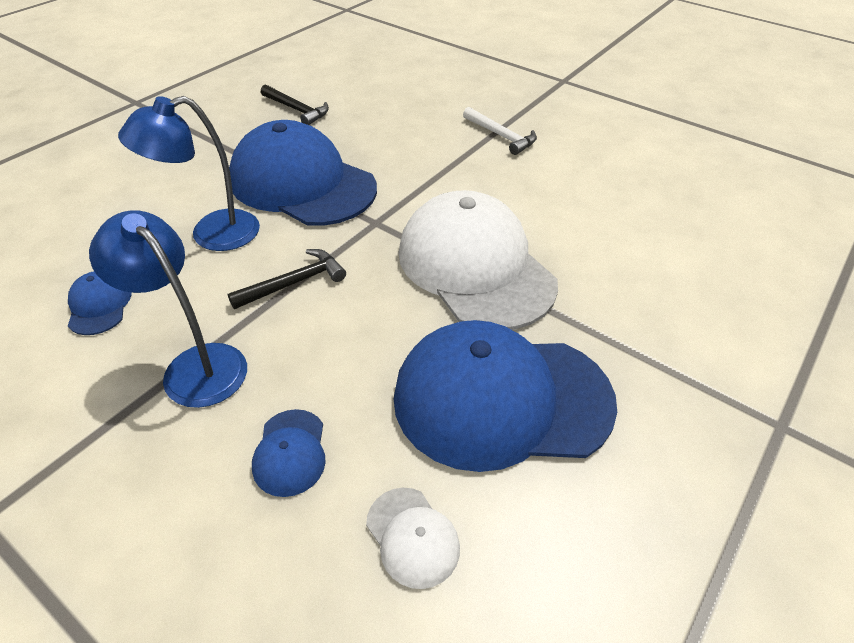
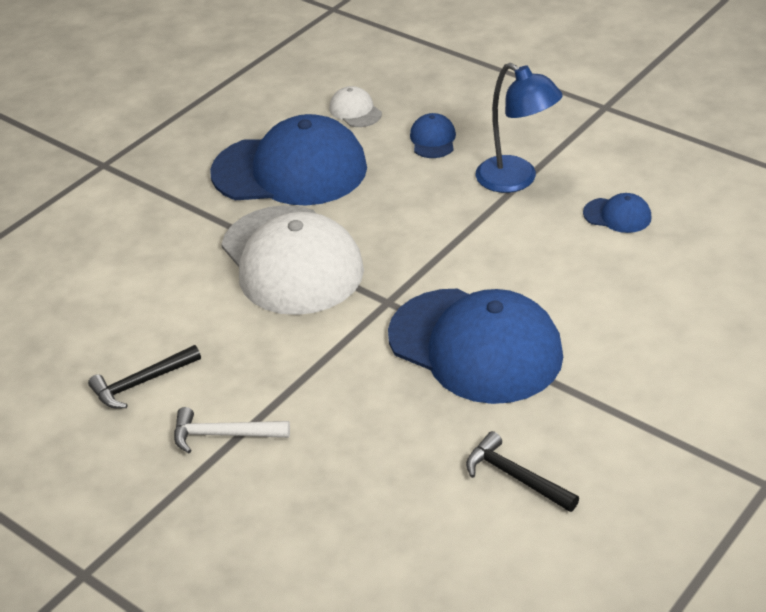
camera: 175 degrees left, 5 degrees down
blue cap [68,271,132,335] -> blue cap turned 60 degrees counterclockwise [583,193,651,233]
blue lamp [118,96,260,251] -> none
black hammer [228,249,346,309] -> black hammer moved to [88,345,201,409]
white hammer [463,107,537,155] -> white hammer turned 45 degrees counterclockwise [174,407,290,453]

